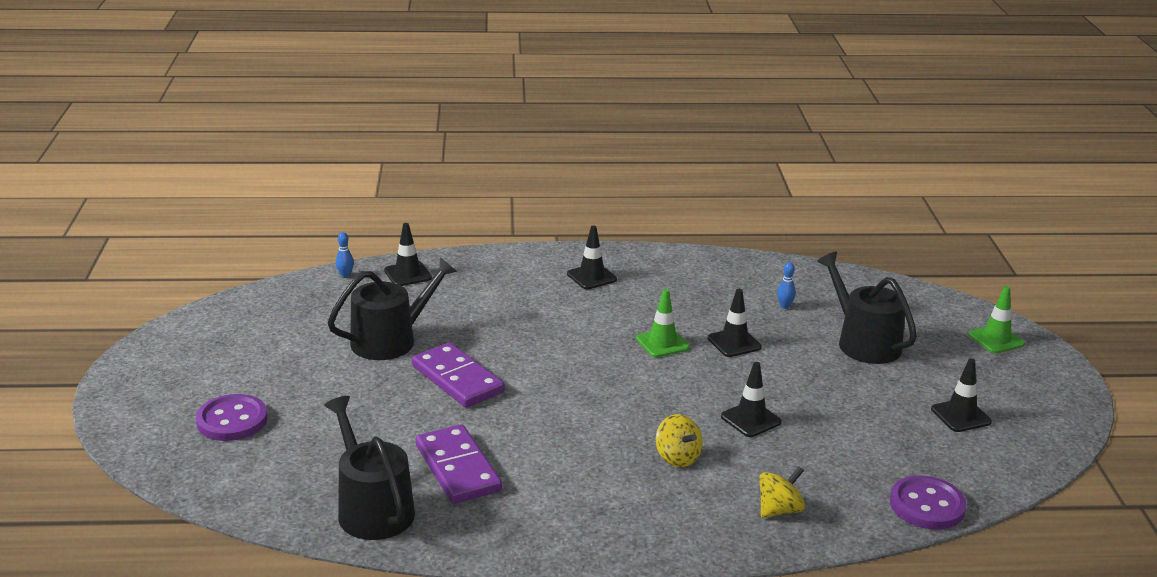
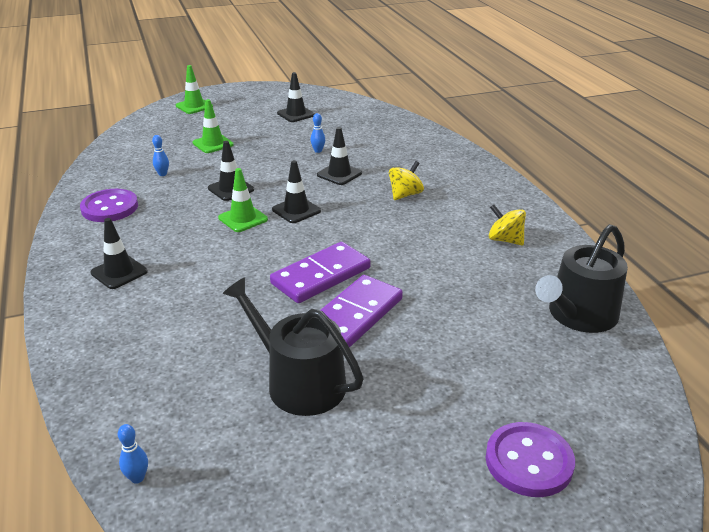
camera: 105 degrees left, 5 degrees up
black traffic cone [384,223,432,286] -> black traffic cone moved to [272,160,321,223]
purple domino [416,425,502,504] -> purple domino moved to [270,242,371,303]
yellow spinning top [759,467,805,518] -> yellow spinning top moved to [489,204,526,245]
black watering can [817,252,917,364] -> green traffic cone [193,99,234,153]
purple button [890,475,967,530] -> purple button moved to [80,189,138,222]
none -> blue bowling pin [310,113,325,153]

